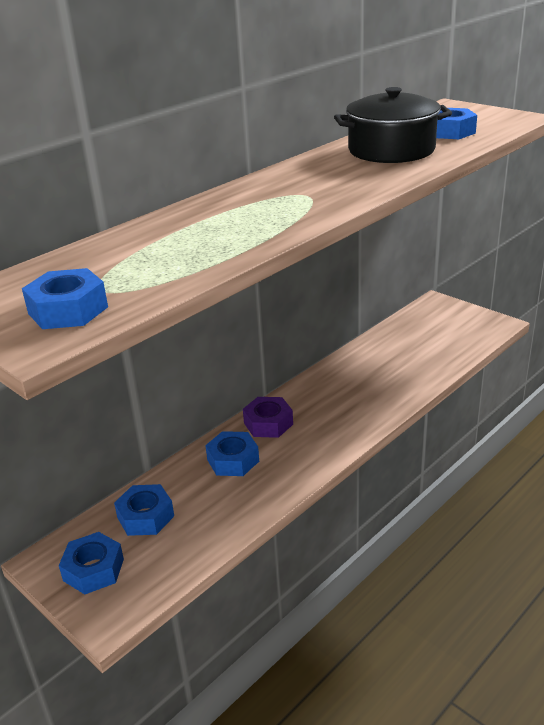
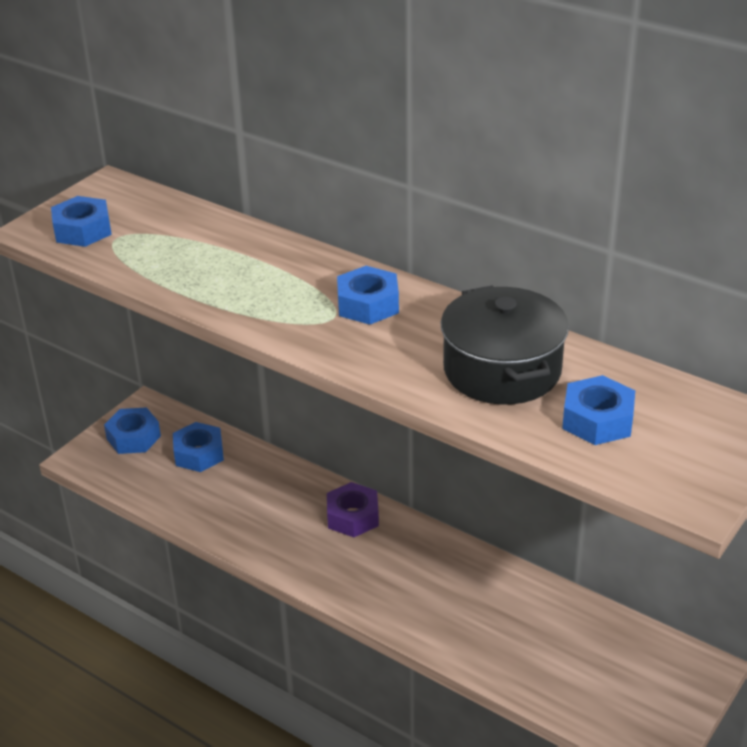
camera: 80 degrees right, 5 degrees up
blue nut [205,431,259,476] -> blue nut moved to [337,266,399,325]

